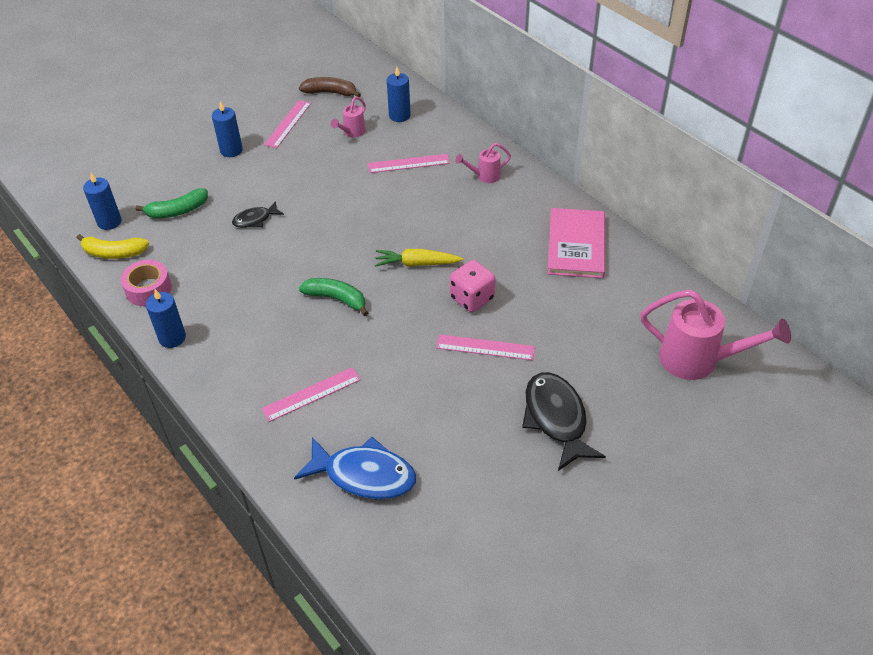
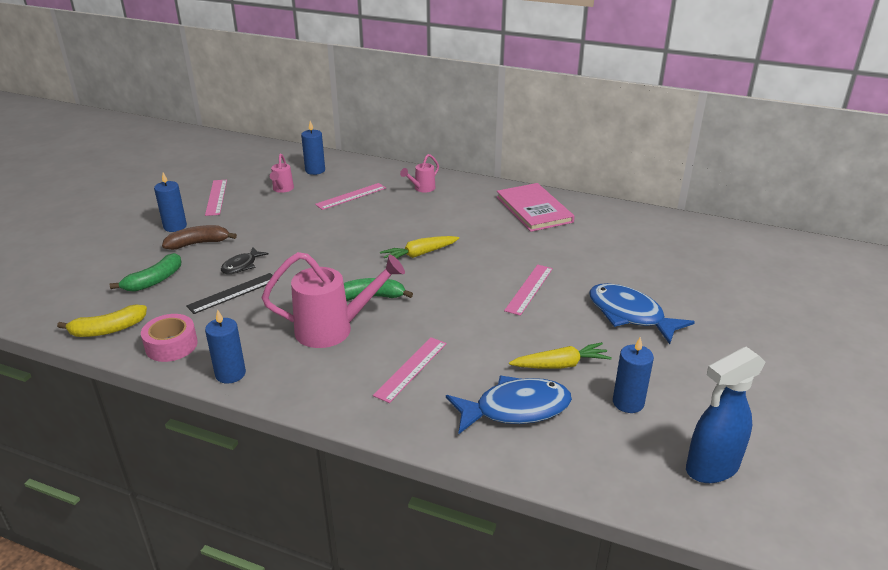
camera: 30 degrees left, 15 degrees down
blue candle [83,173,122,230] -> blue candle moved to [613,337,654,413]
brown banana [299,77,361,97] -> brown banana moved to [162,225,237,250]
pink ruler [436,334,535,360] -> pink ruler turned 45 degrees counterclockwise [504,265,553,316]
pink dice [450,260,496,312] -> none
black fish [522,372,606,471] -> blue fish [589,283,695,344]
pink watering can [640,290,791,380] -> pink watering can moved to [262,252,405,348]
none -> black ruler [186,273,273,314]
none -> yellow carrot [509,342,612,369]
none -> blue spray bottle [686,347,766,483]

